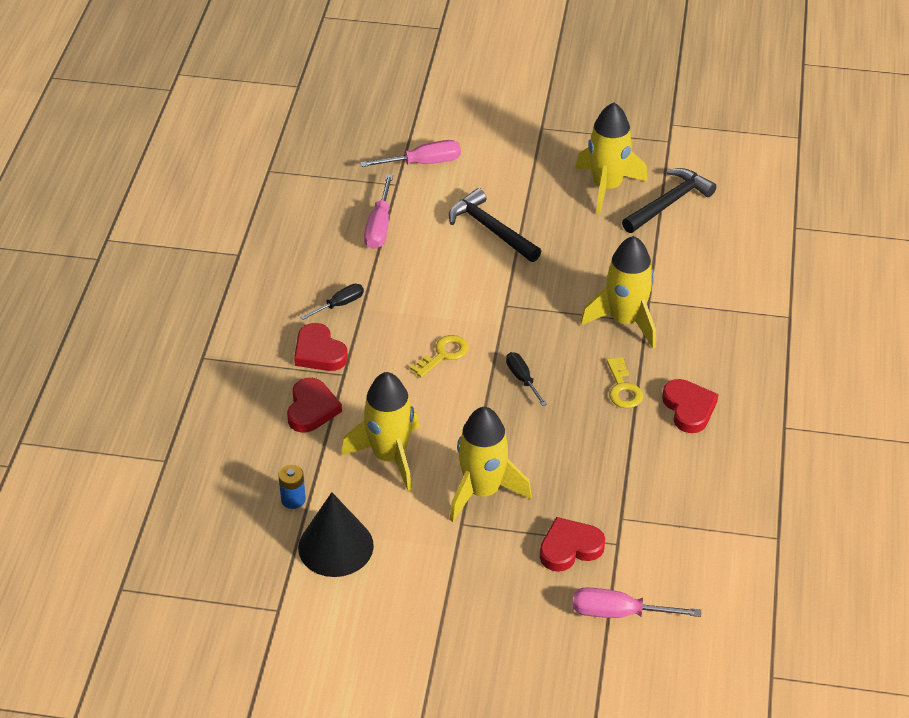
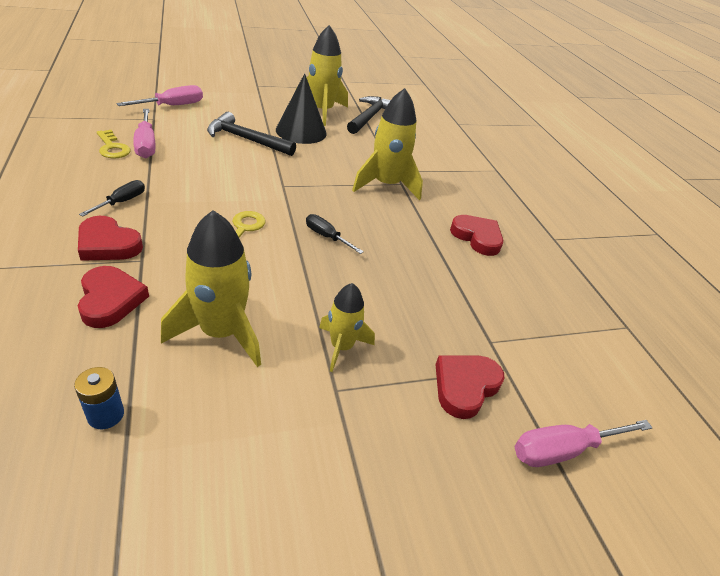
camera: 30 degrees left, 5 degrees down
black cone [298,492,374,577] -> black cone moved to [276,73,327,144]
yellow rocket [450,407,532,522] -> yellow rocket [319,283,375,372], size x0.60
yellow key [606,357,643,408] -> yellow key moved to [97,130,131,159]

